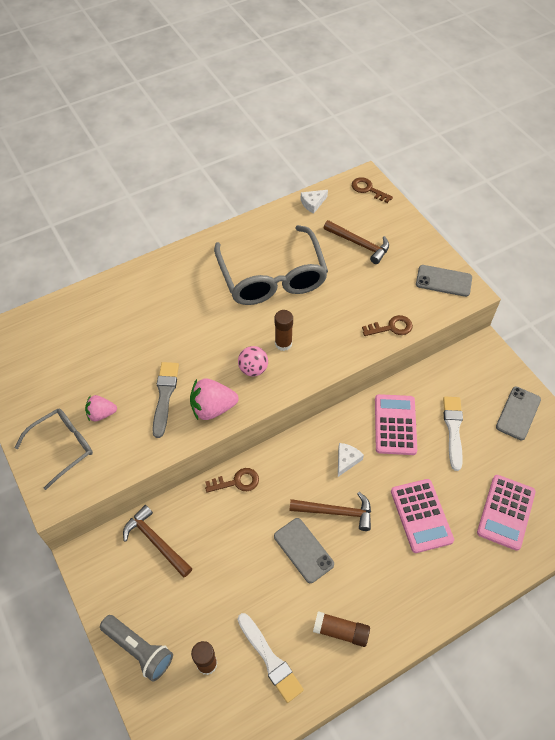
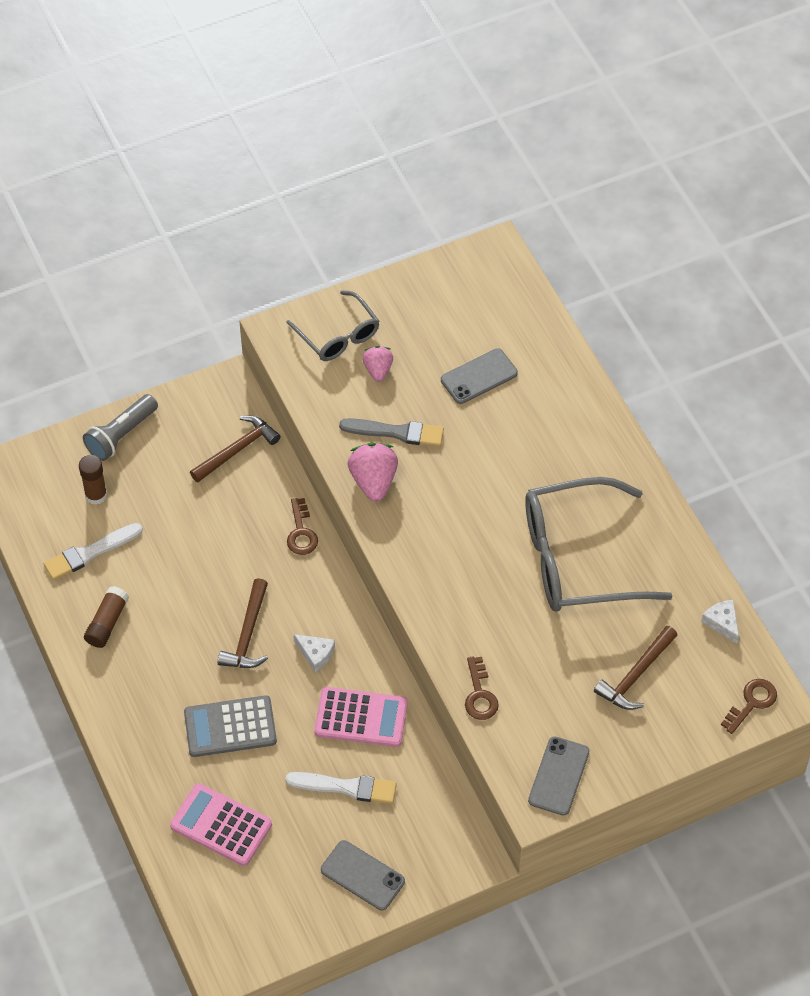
camera: 95 degrees right, 0 degrees up
pink ball [238,346,268,377] -> none
grey phone [274,518,334,583] -> grey phone moved to [441,348,518,404]
brown glue stick [275,310,293,351] -> none
pink calculator [391,479,454,553] -> grey calculator [184,695,277,757]

